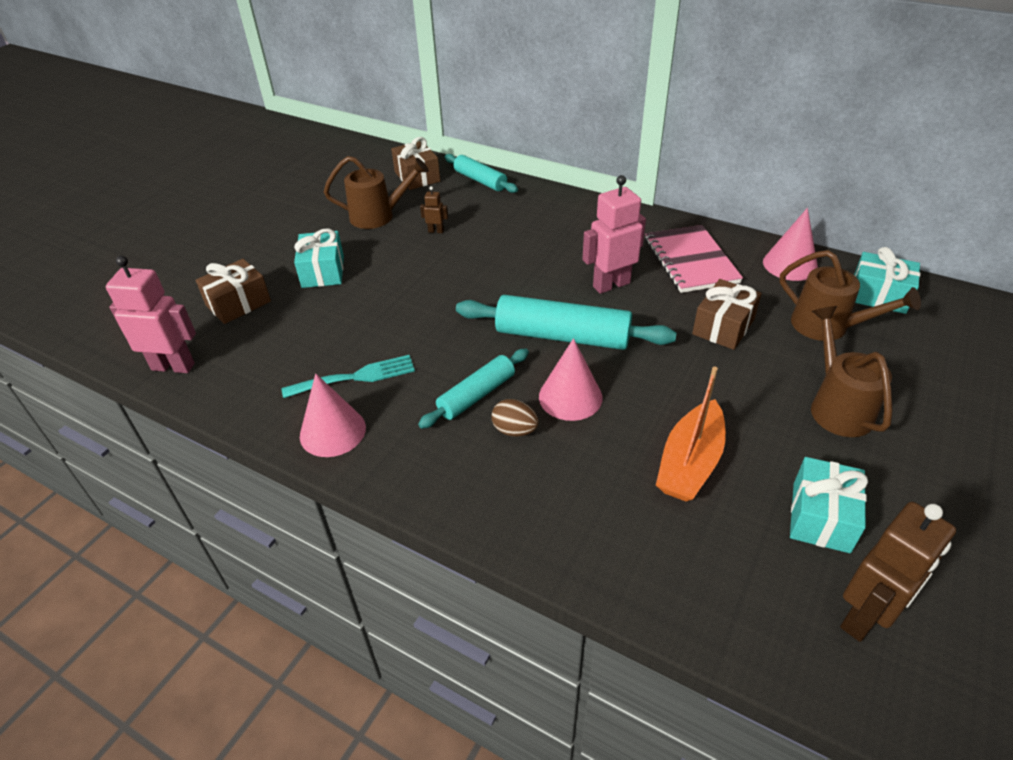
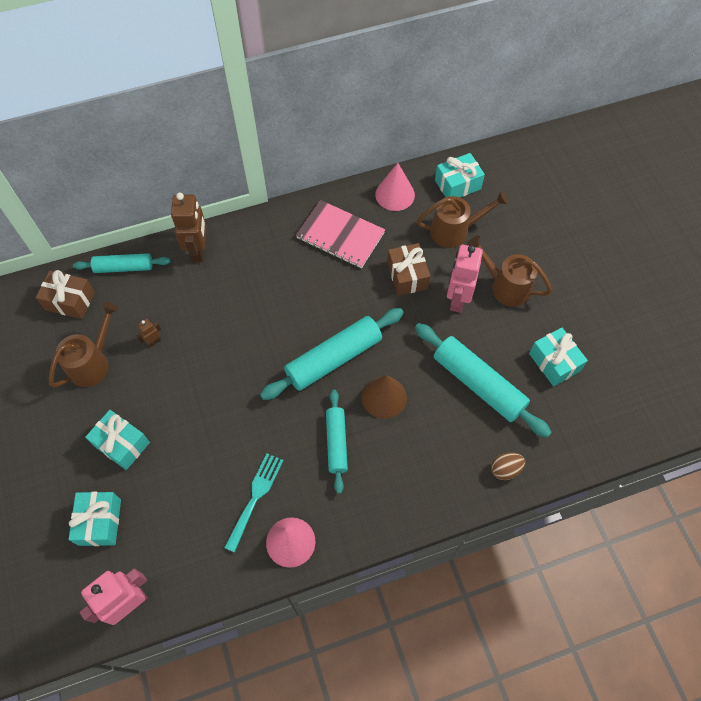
camera: 50 degrees left, 20 degrees up
brown gift [196,259,271,324] -> turquoise gift [69,492,121,546]
brown egg [491,399,539,437] -> brown egg moved to [491,452,525,480]
pink cone [539,338,602,421] -> brown cone [362,375,407,419]
pink robot [582,175,646,294] -> pink robot moved to [447,245,483,313]
orange boat [656,367,726,501] -> turquoise rolling pin [415,323,552,438]
brown robot [840,502,956,642] -> brown robot moved to [171,193,206,262]

